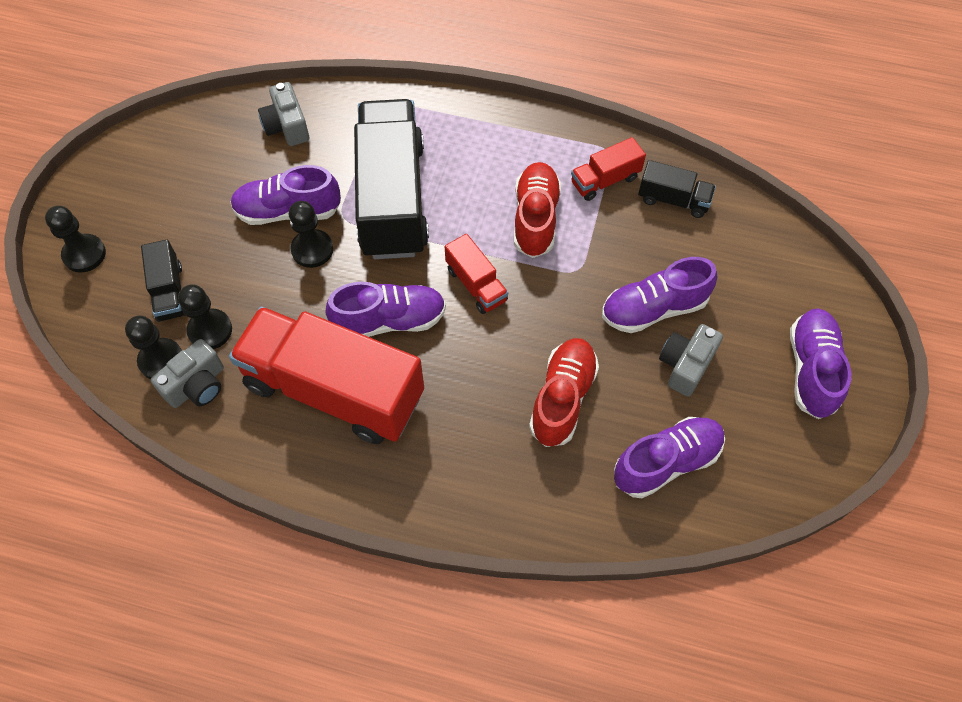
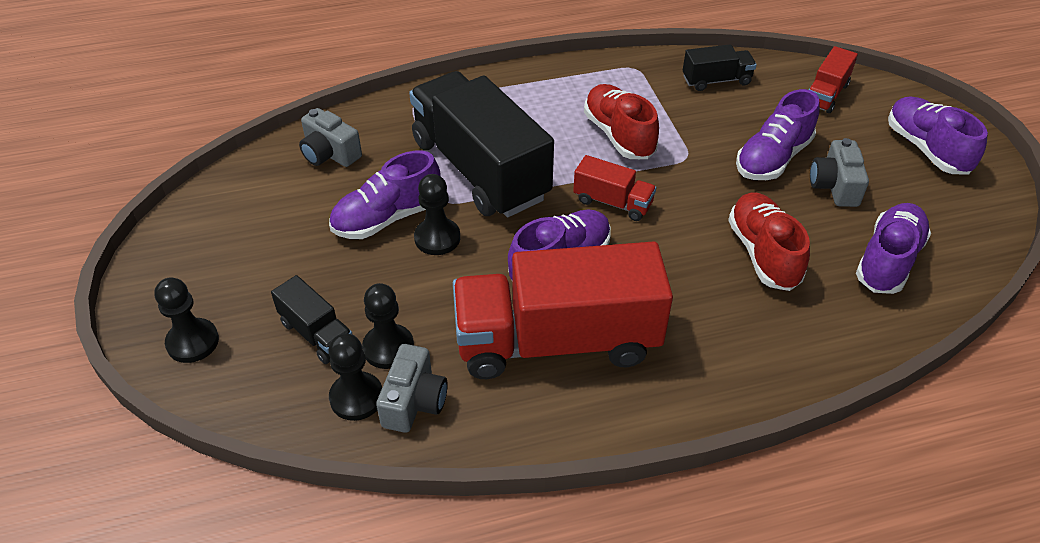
camera: 30 degrees left, 15 degrees down
red truck [571,137,646,201] -> red truck moved to [809,46,858,113]

